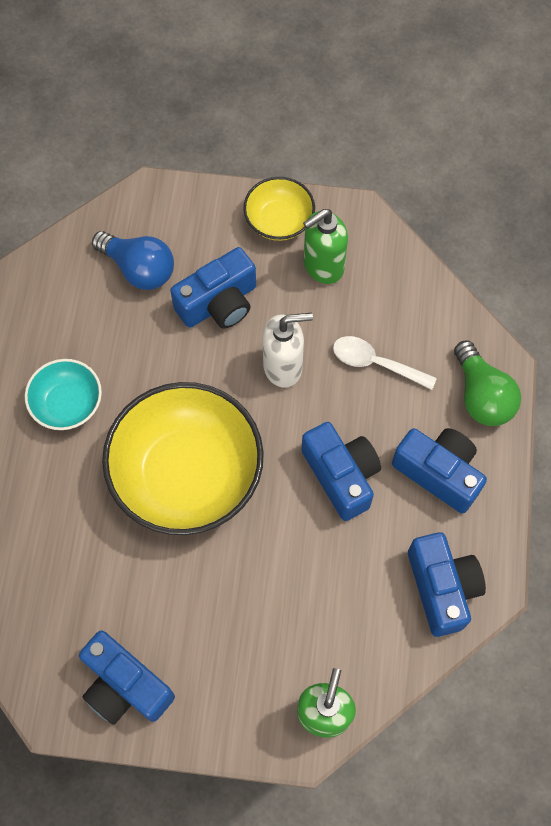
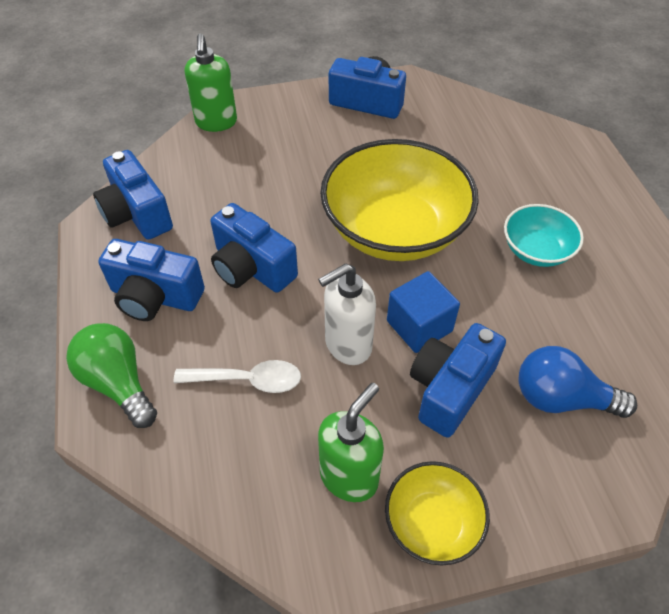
camera: 160 degrees right, 15 degrees down
none -> blue cube [387,271,460,353]

